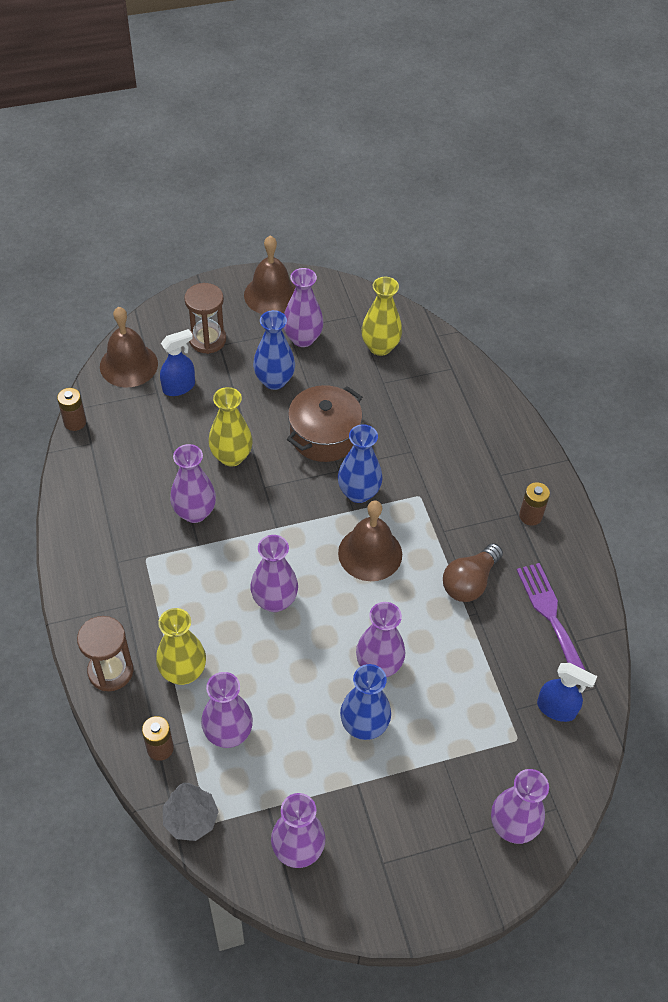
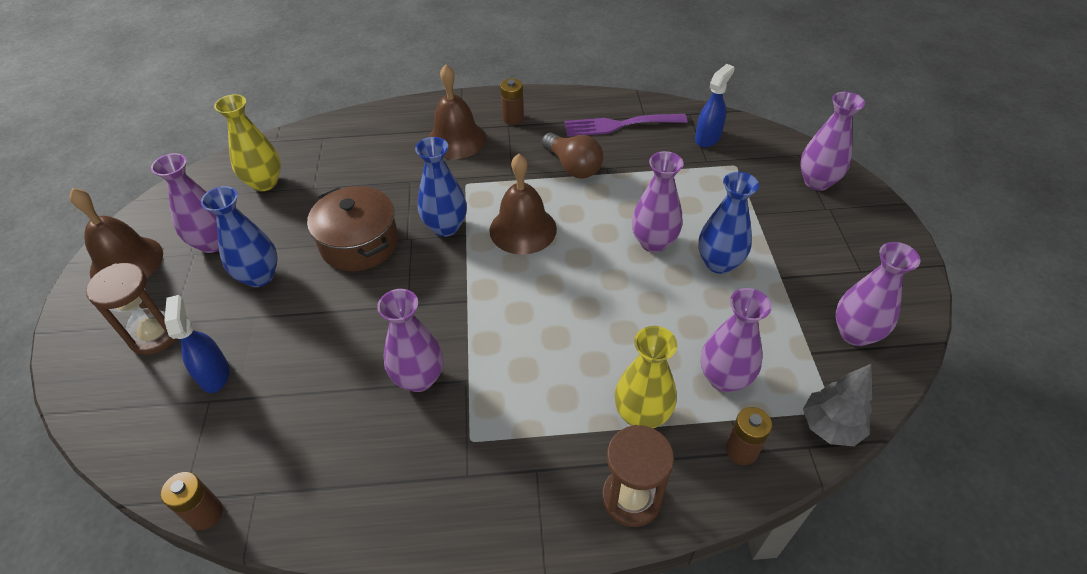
camera: 75 degrees left, 5 degrees down
brown bell [100,307,158,387] -> brown bell moved to [428,64,486,159]
yellow vase [208,387,253,466] -> none
purple vase [250,535,298,612] -> none

